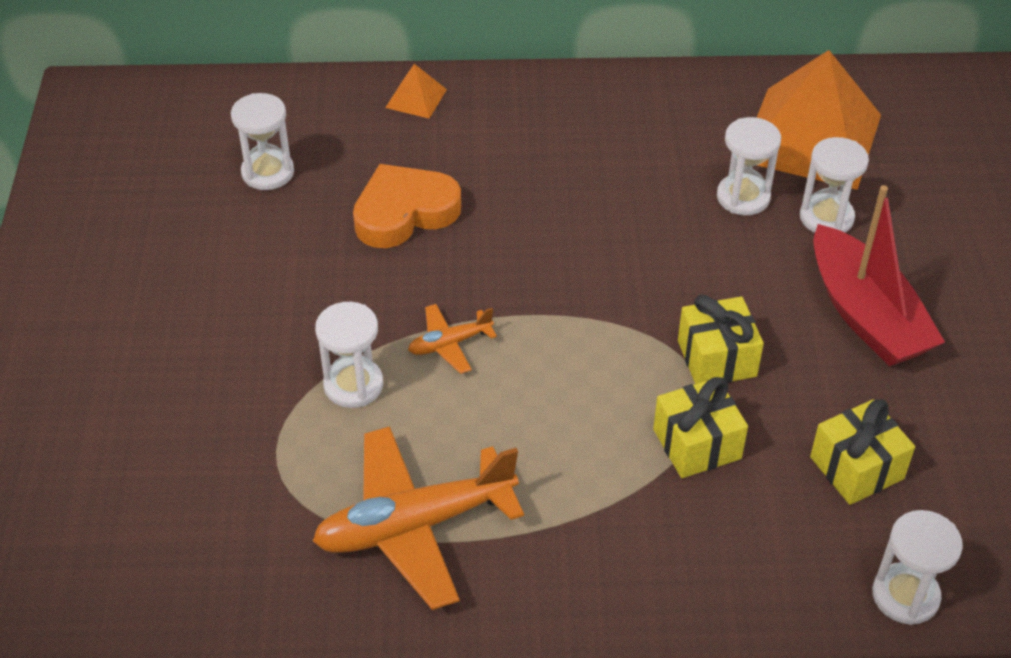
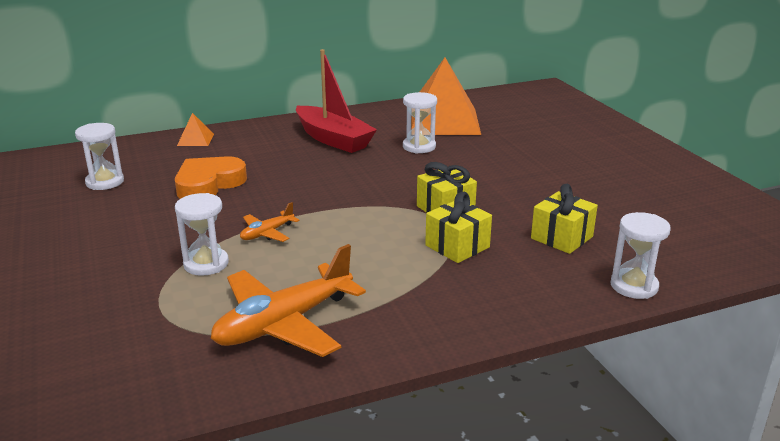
camera: 20 degrees left, 20 degrees down
white hourglass [800,137,869,233] -> none
red boat [813,185,945,366] -> red boat moved to [296,49,377,153]

